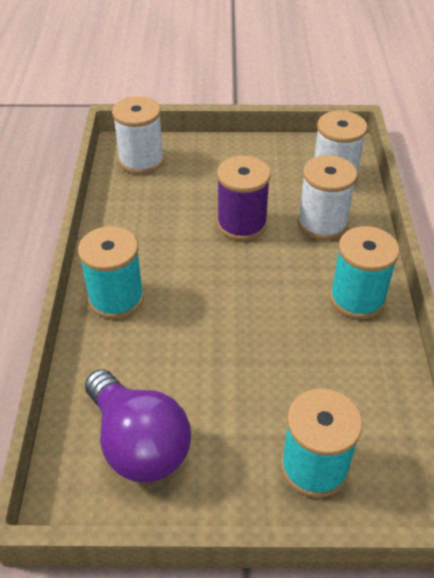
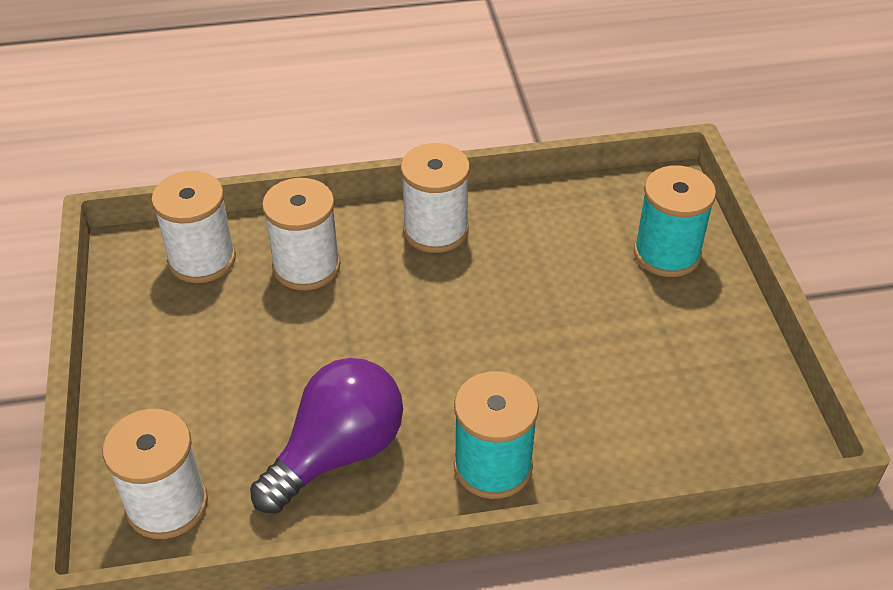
camera: 100 degrees left, 0 degrees up
purple light bulb [85,369,191,482] -> purple light bulb moved to [250,358,403,514]
purple spool [217,156,271,241] -> none
turquoise spool [330,226,399,319] -> white spool [401,143,470,253]

